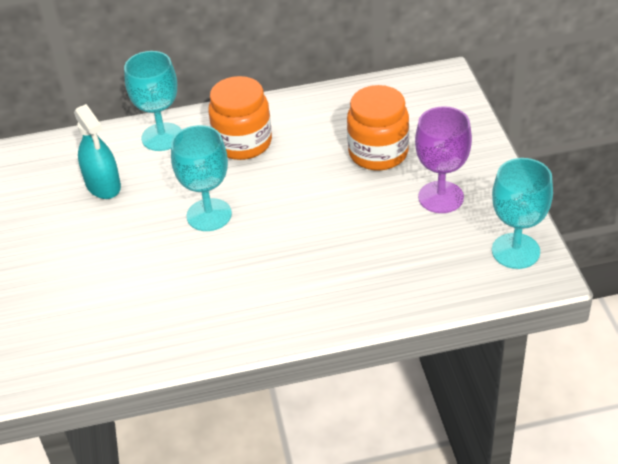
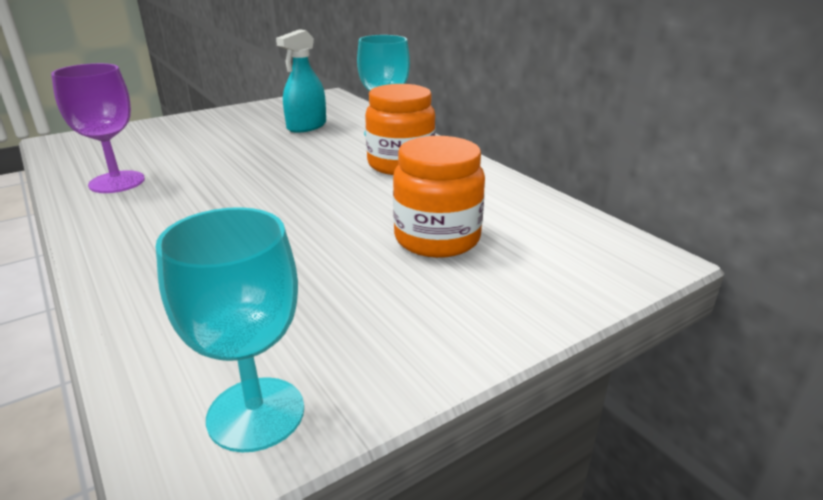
camera: 65 degrees right, 15 degrees down
turquoise goblet [171,125,232,231] -> none
purple goblet [415,106,472,213] -> purple goblet moved to [51,63,145,193]

